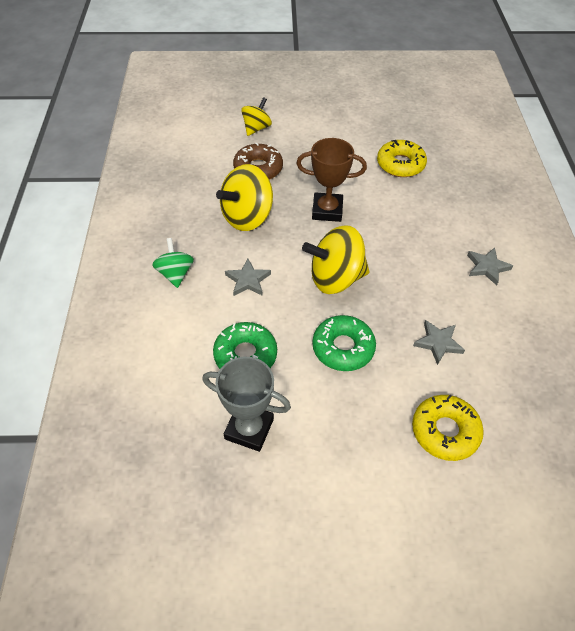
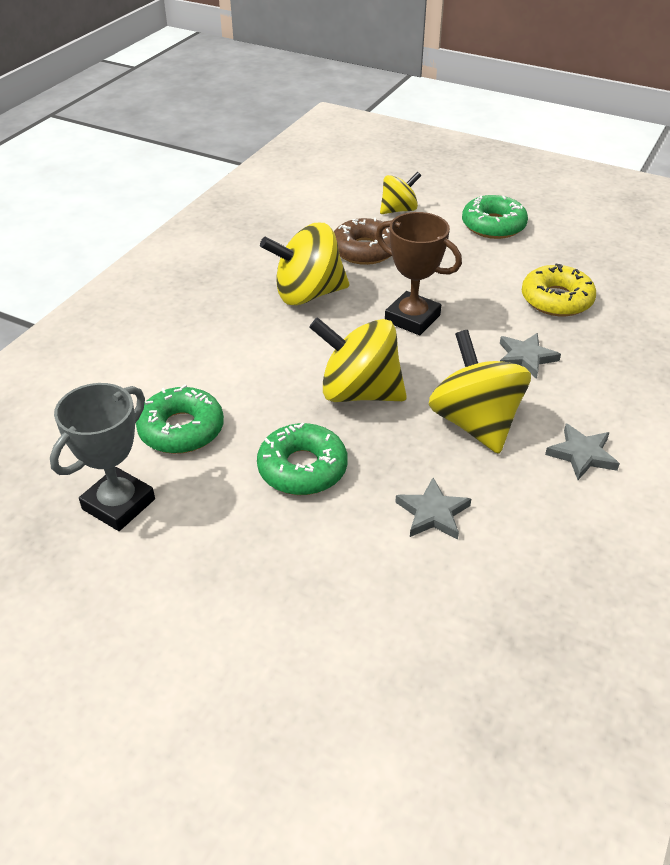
camera: 30 degrees right, 10 degrees down
green spinning top [152,238,194,288] -> none
grey trophy [202,357,291,452] -> grey trophy turned 75 degrees clockwise [50,383,155,531]
grey star [225,259,271,296] -> grey star moved to [500,333,561,379]
yellow donut [412,395,484,461] -> none
none -> yellow spinning top [429,330,531,454]
none -> green donut [462,195,528,239]

